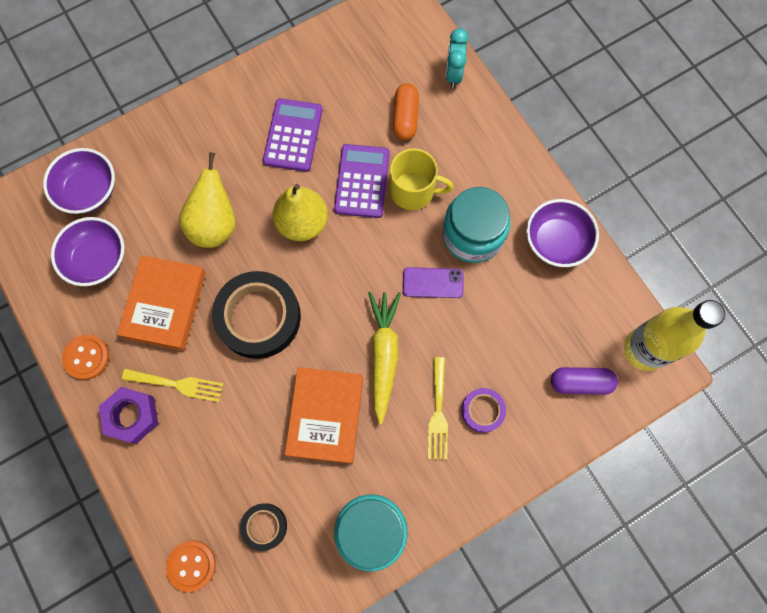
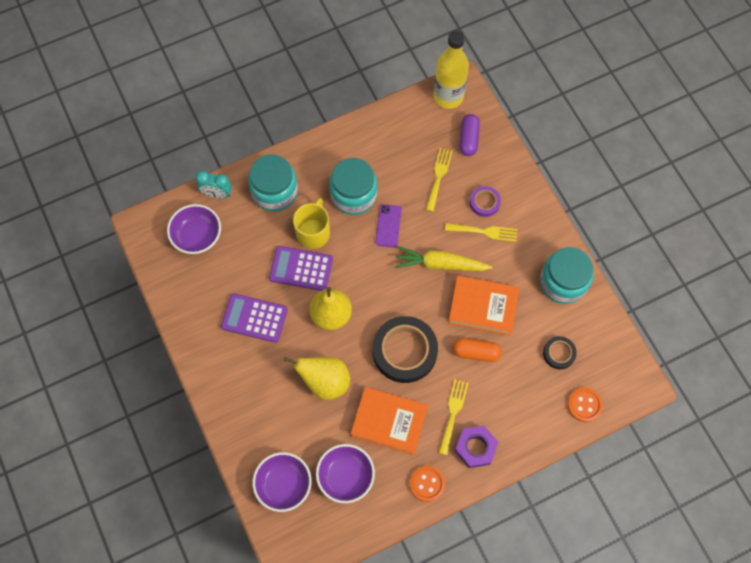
camera: 85 degrees left, 5 degrees down
orange capsule [393,83,419,140] -> orange capsule moved to [453,338,502,362]
purple bowl [526,199,599,267] -> purple bowl moved to [167,204,221,254]
none -> turquoise jar [248,155,298,211]
none -> yellow fork [426,148,453,212]

